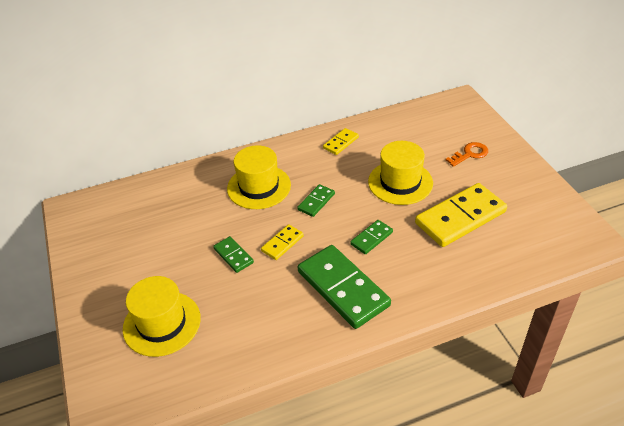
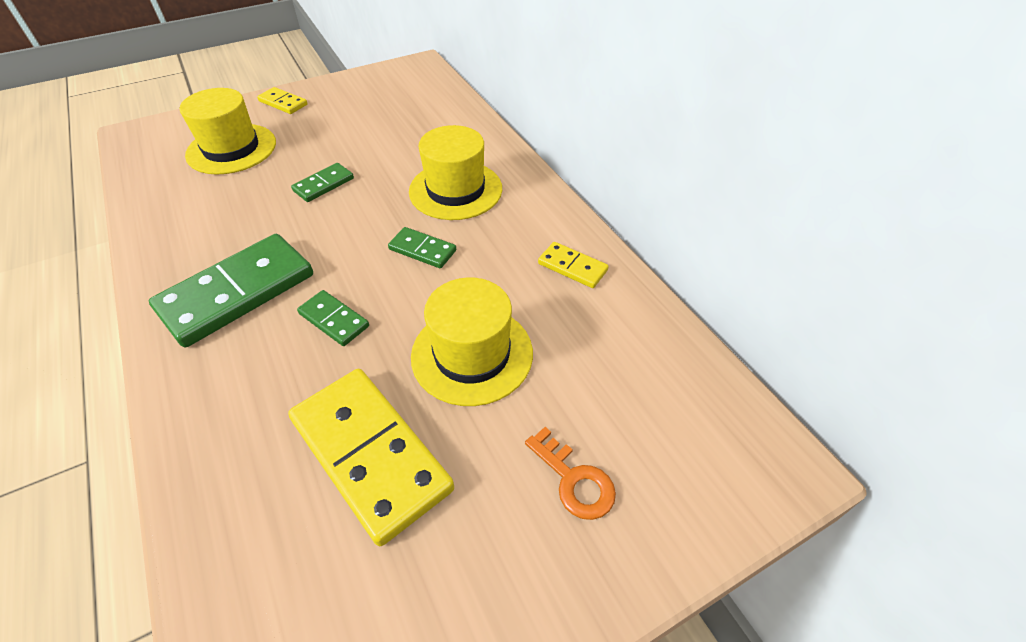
camera: 80 degrees right, 5 degrees up
yellow domino [261,224,304,260] -> yellow domino moved to [257,87,307,114]

